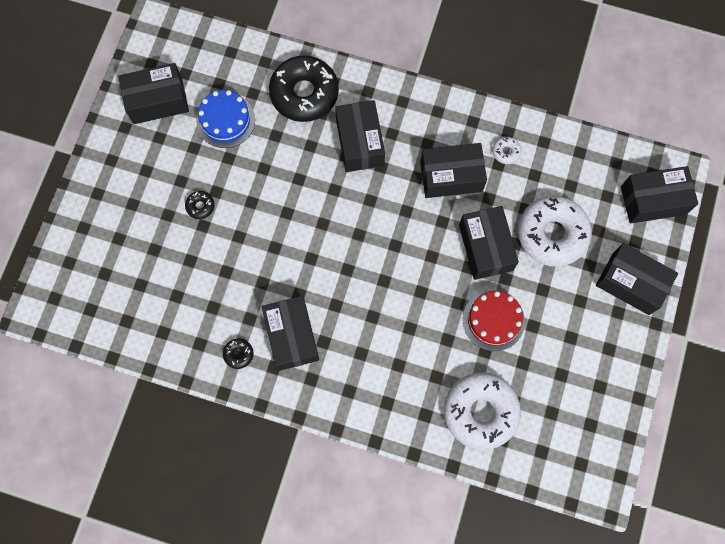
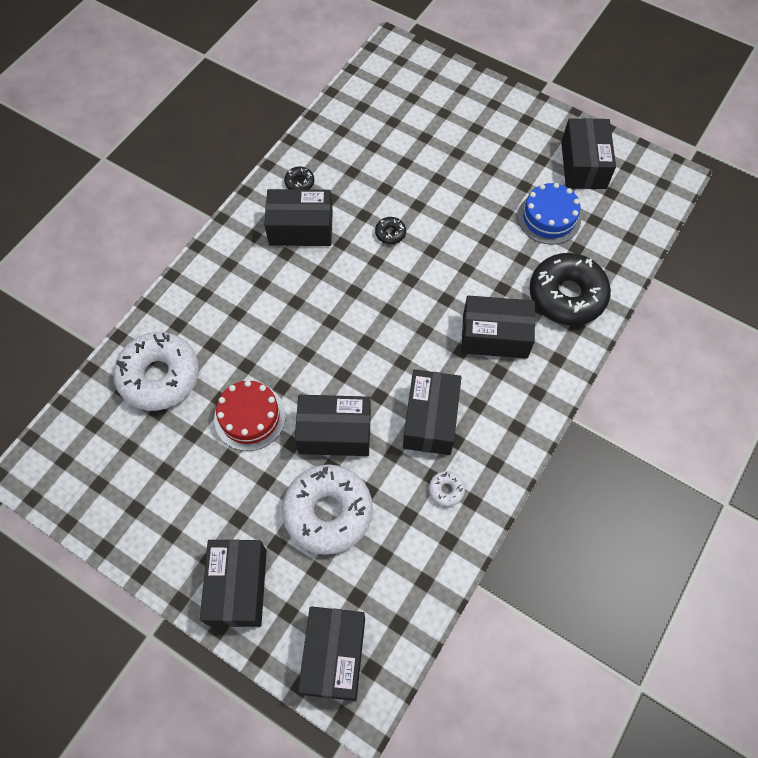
camera: 105 degrees right, 10 degrees down
black donut [185,191,215,219] -> black donut moved to [375,217,406,244]
black box [596,243,678,315] -> black box turned 45 degrees counterclockwise [200,539,267,627]

